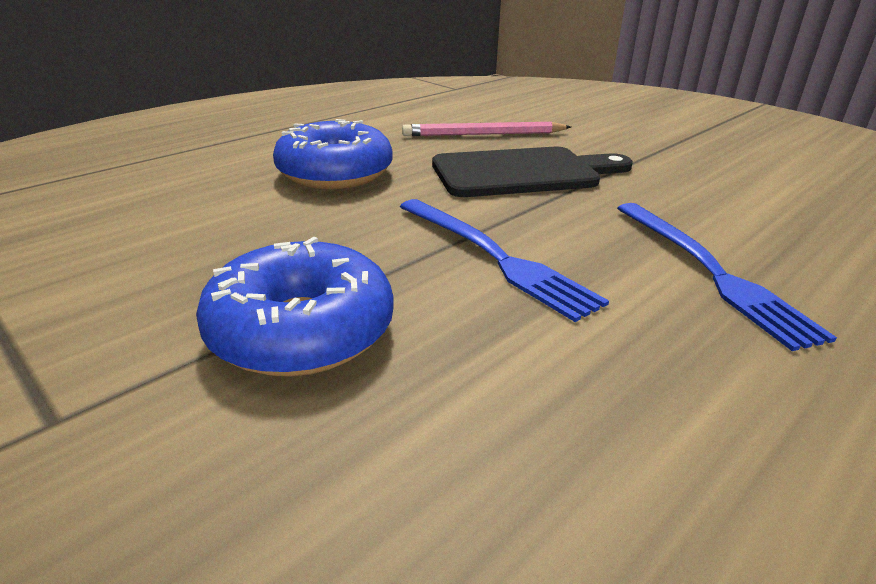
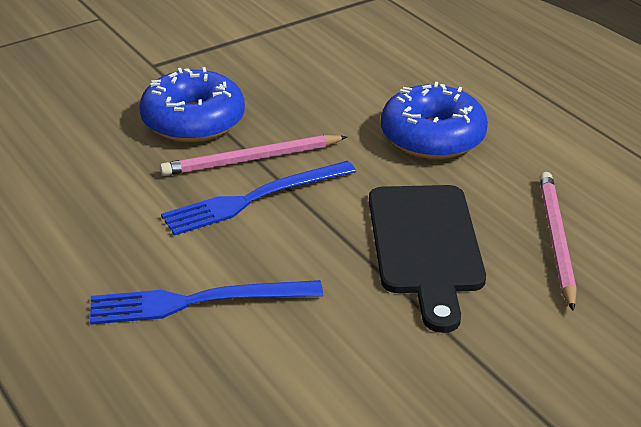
camera: 100 degrees right, 5 degrees up
none -> pink pencil [160,135,347,176]

